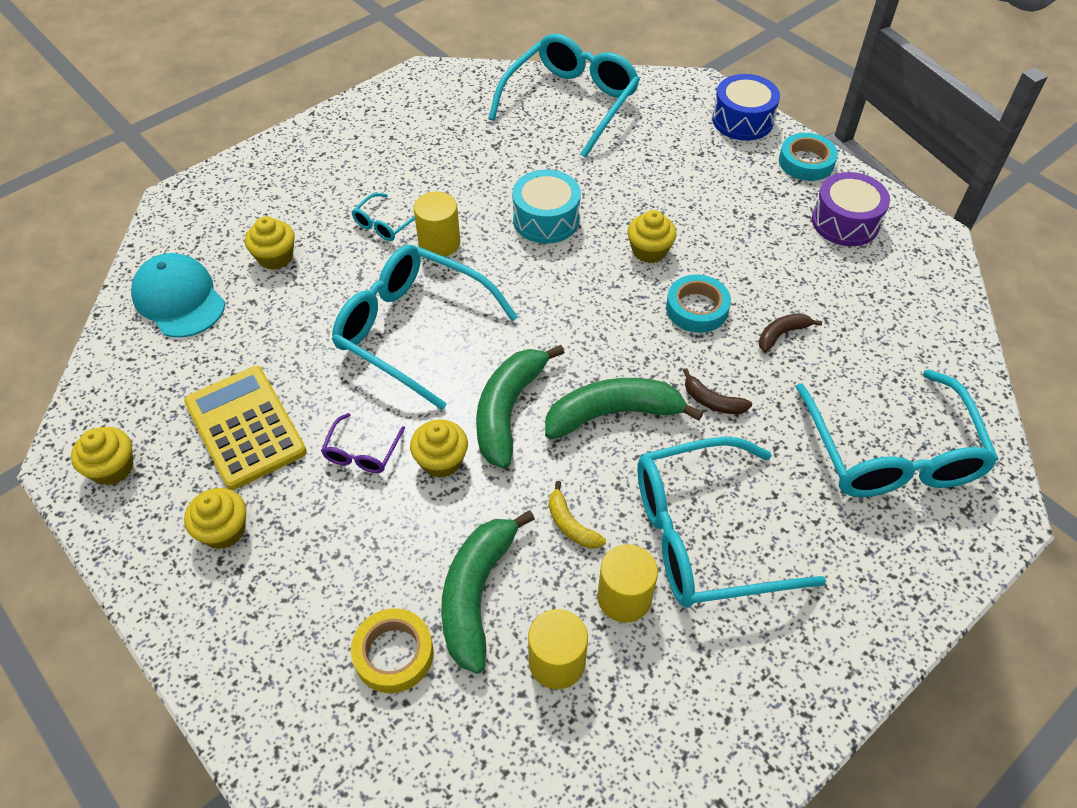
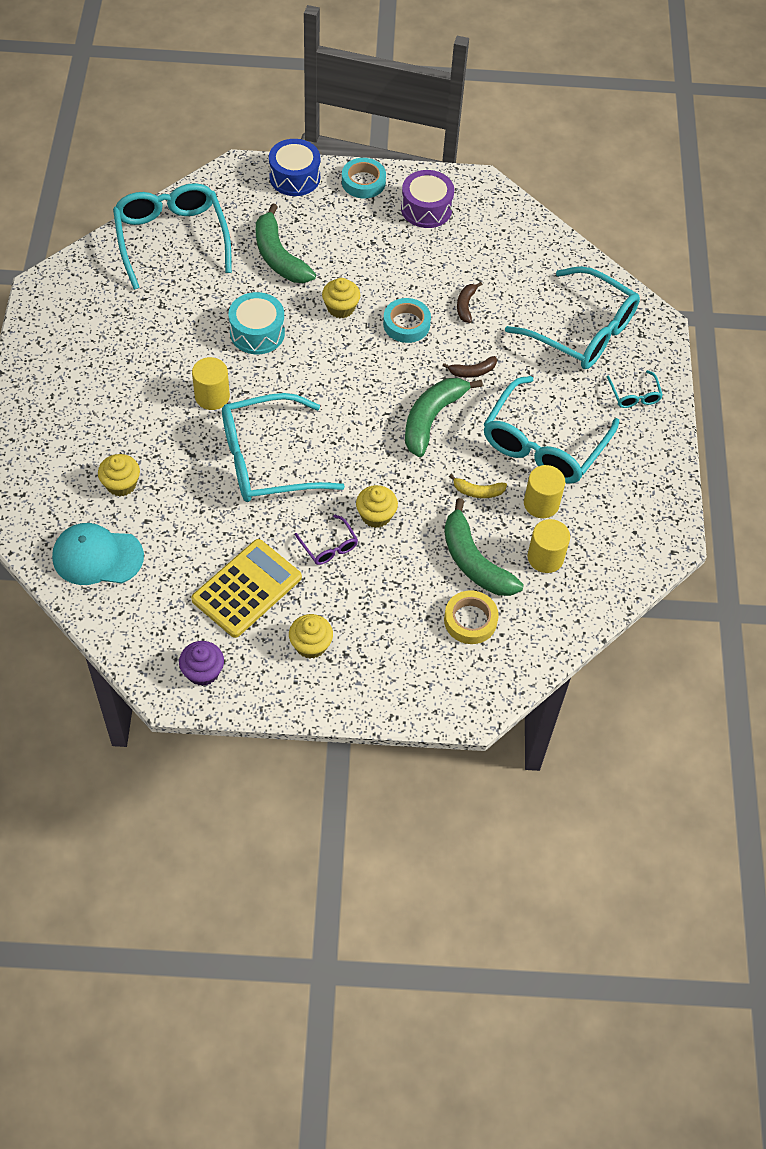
camera: 50 degrees left, 5 degrees up
yellow cupcake [71,427,133,486] -> purple cupcake [179,641,224,686]
yellow calculator [184,366,307,490] -> yellow calculator turned 120 degrees clockwise [191,539,302,638]
turquoise glasses [351,193,415,241] -> turquoise glasses moved to [607,370,663,408]
green banana [476,345,565,469] -> green banana moved to [256,203,316,283]

